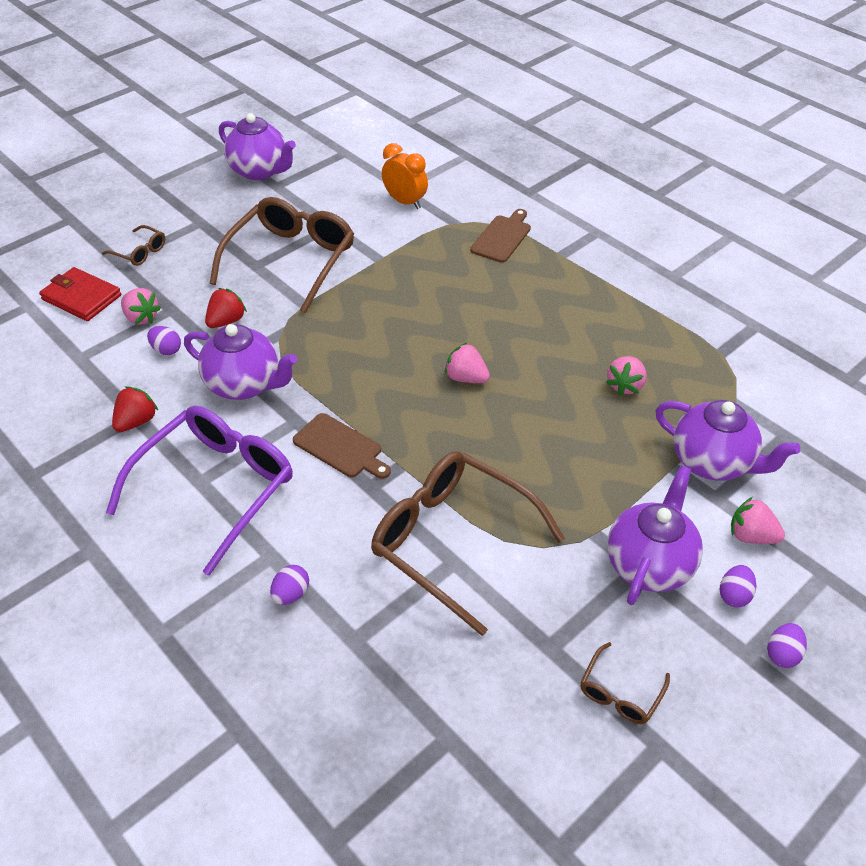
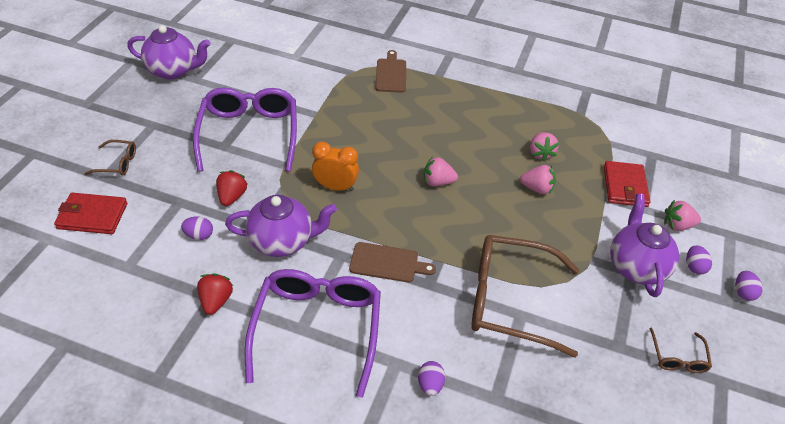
camera: 30 degrees left, 0 degrees up
pink strawberry [121,288,161,325] -> pink strawberry moved to [520,165,556,194]
brown glasses [209,197,354,313] -> purple glasses [193,87,297,172]
orange clock [382,143,428,209] -> orange clock moved to [312,141,359,191]
purple teapot [655,400,800,481] -> red wallet [604,161,650,207]

